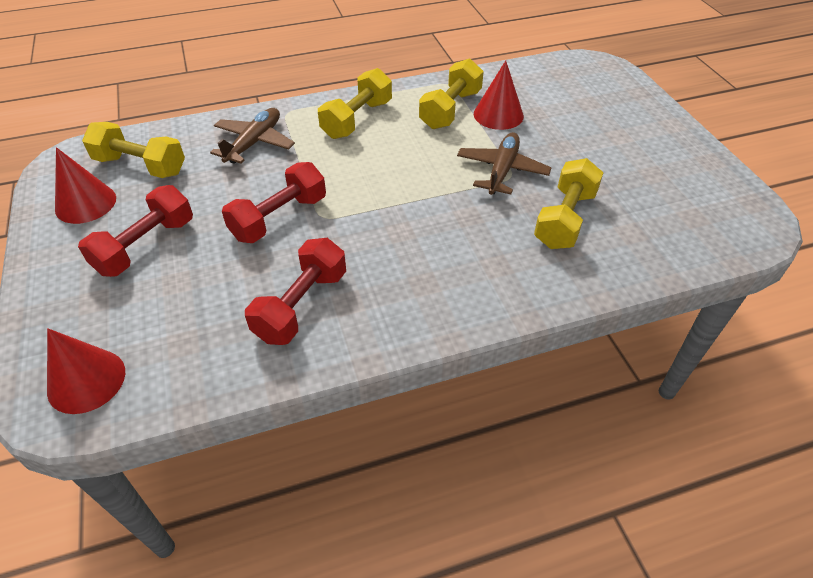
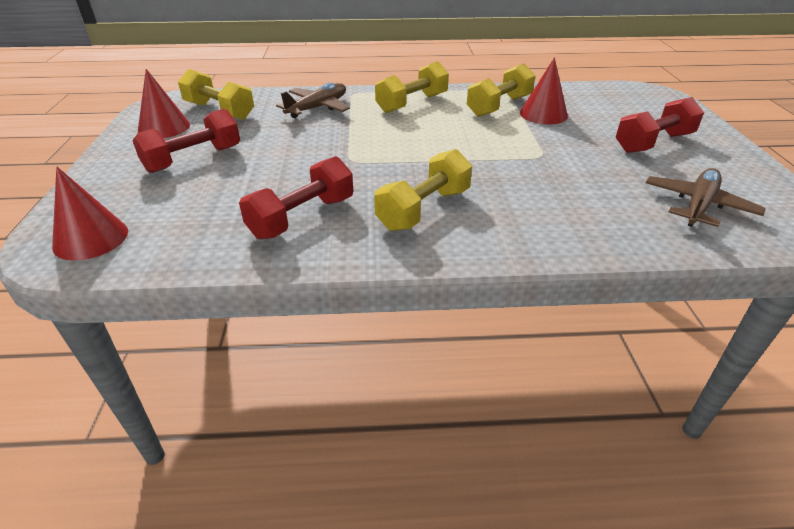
camera: 15 degrees right, 10 degrees down
red dumbbell [222,162,326,243] -> red dumbbell moved to [616,97,704,153]
brown plane [457,132,552,195] -> brown plane moved to [646,168,766,227]
yellow dumbbell [534,158,604,249] -> yellow dumbbell moved to [374,149,472,231]

